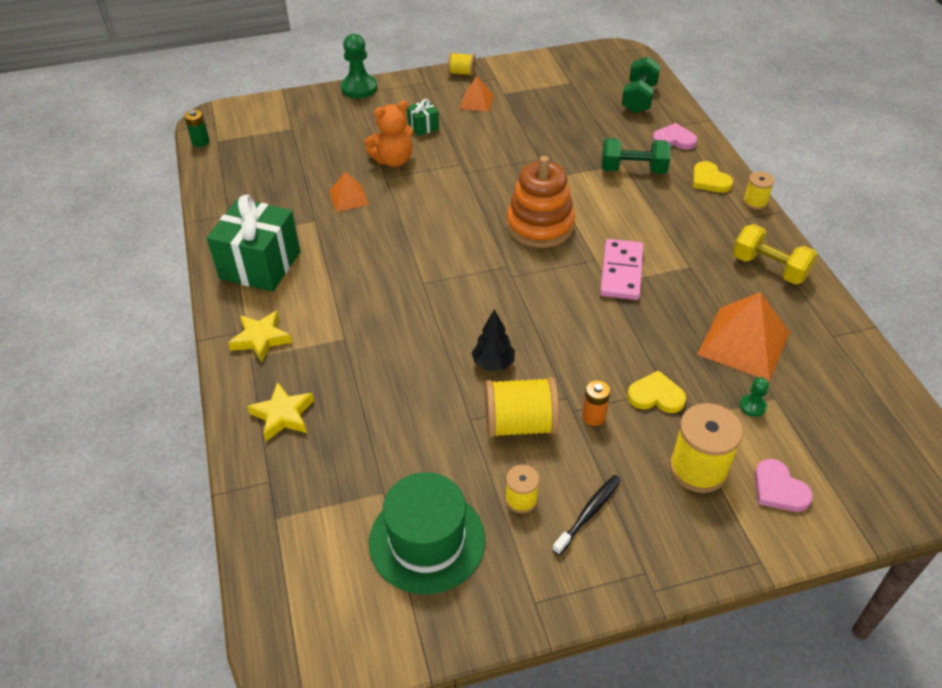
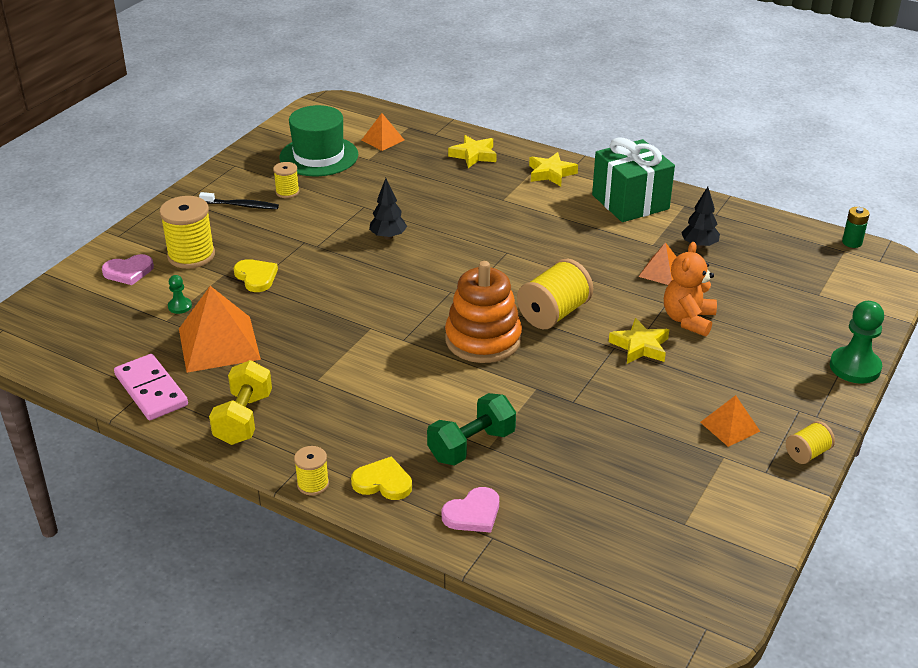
camera: 135 degrees right, 10 degrees down
green gift [407,99,439,136] -> none
yellow spool [485,377,559,438] -> yellow spool moved to [517,259,593,329]
black toothbrush [552,475,621,555] -> black toothbrush turned 75 degrees counterclockwise [199,192,279,209]
orange battery [582,380,610,426] -> none
pink domino [600,239,644,300] -> pink domino moved to [114,354,188,420]
green dumbbell [622,56,660,113] -> none
yellow heart [627,370,686,413] -> yellow heart turned 90 degrees counterclockwise [233,259,278,292]
yellow dumbbell [733,224,817,285] -> yellow dumbbell turned 75 degrees counterclockwise [209,360,272,445]
pink heart [755,459,813,512] -> pink heart turned 150 degrees clockwise [102,254,154,285]
none -> orange pyramid [362,113,404,151]
none -> yellow star [609,318,669,364]
none -> black tree [681,187,720,249]

